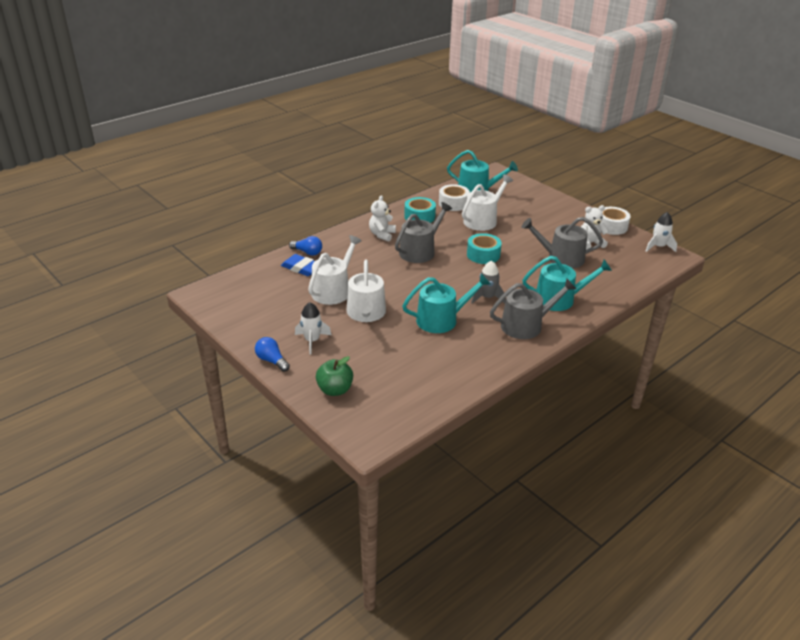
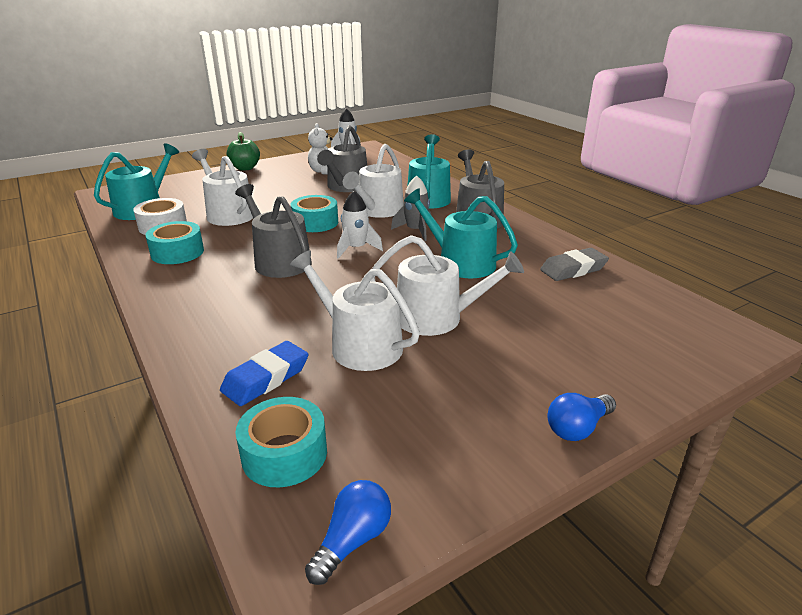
camera: 80 degrees left, 5 degrees down
blue light bulb [289,236,322,256] -> blue light bulb moved to [305,480,391,585]
white rocket [295,302,331,354] -> white rocket moved to [337,191,383,259]
green apple [316,356,353,396] -> green apple moved to [227,132,260,171]
white teddy bear [369,195,396,242] -> none
turquoise watering can [402,273,490,333] -> turquoise watering can turned 45 degrees counterclockwise [404,188,518,278]
white tape [600,207,630,235] -> none
none -> turquoise tape [235,397,327,487]
none -> white watering can [343,144,404,218]
none -> grey eraser [540,248,609,281]

